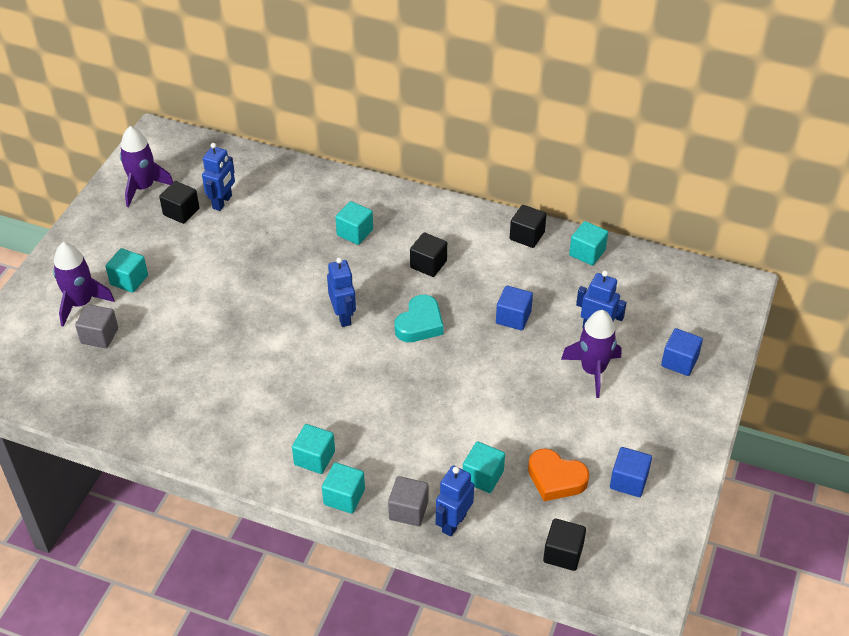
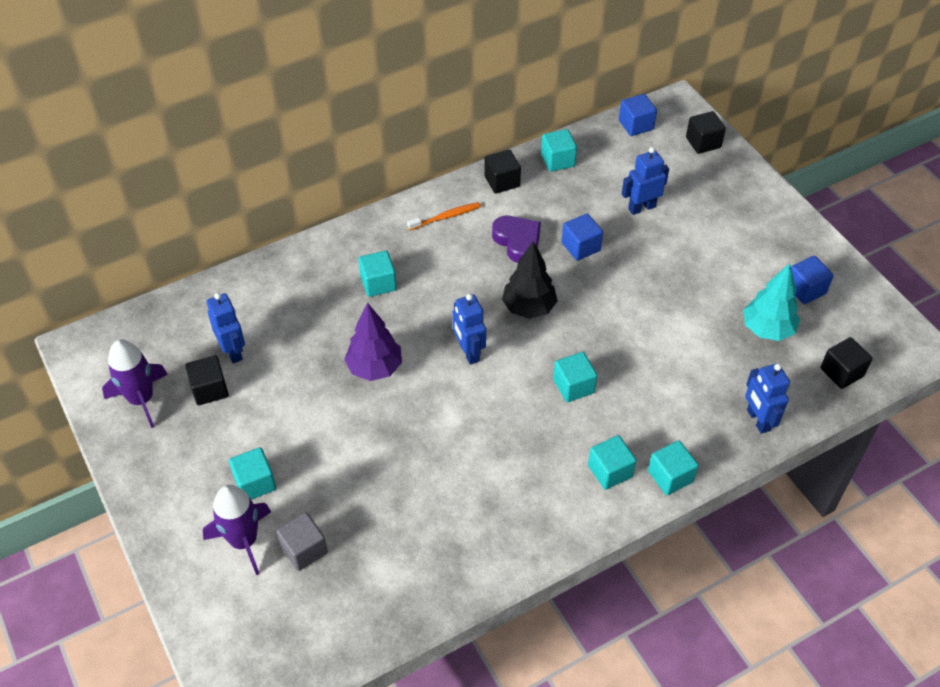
camera: 50 degrees left, 5 degrees up
blue robot [327,257,356,327] -> blue robot turned 135 degrees counterclockwise [453,294,486,364]
grey cube [388,476,429,526] -> none
turquoise heart [395,295,444,342] -> black tree [502,241,558,319]
black cube [410,233,447,277] -> black cube moved to [686,111,726,154]
turquoise cube [463,441,505,493] -> turquoise cube moved to [553,352,597,402]
orange heart [528,448,590,501] -> turquoise tree [743,263,800,341]
purple rocket [561,310,621,398] -> none
blue cube [661,328,703,376] -> blue cube moved to [619,94,657,136]
none -> purple tree [344,303,402,381]
none -> orange toothbrush [407,202,481,231]
none -> purple heart [492,216,541,263]

